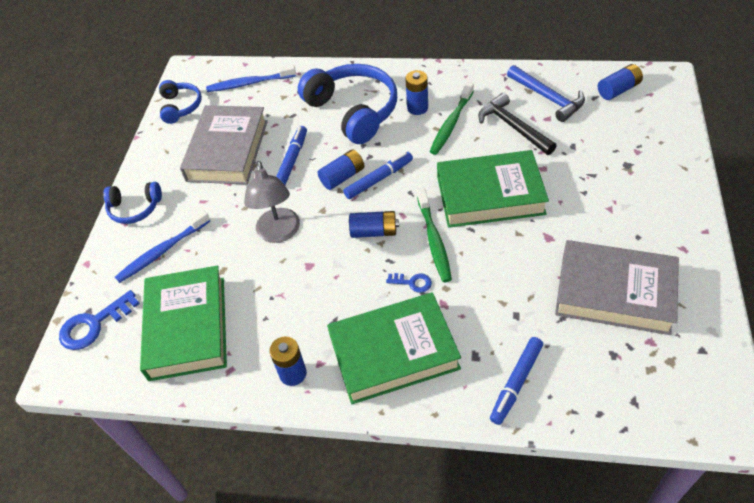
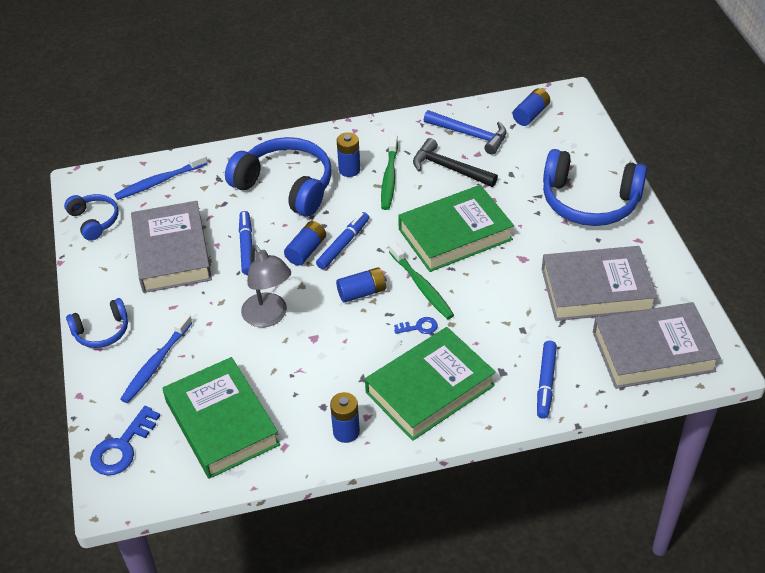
camera: 25 degrees left, 5 degrees down
none -> blue headphones [543,149,647,226]
none -> grey book [593,302,721,389]

